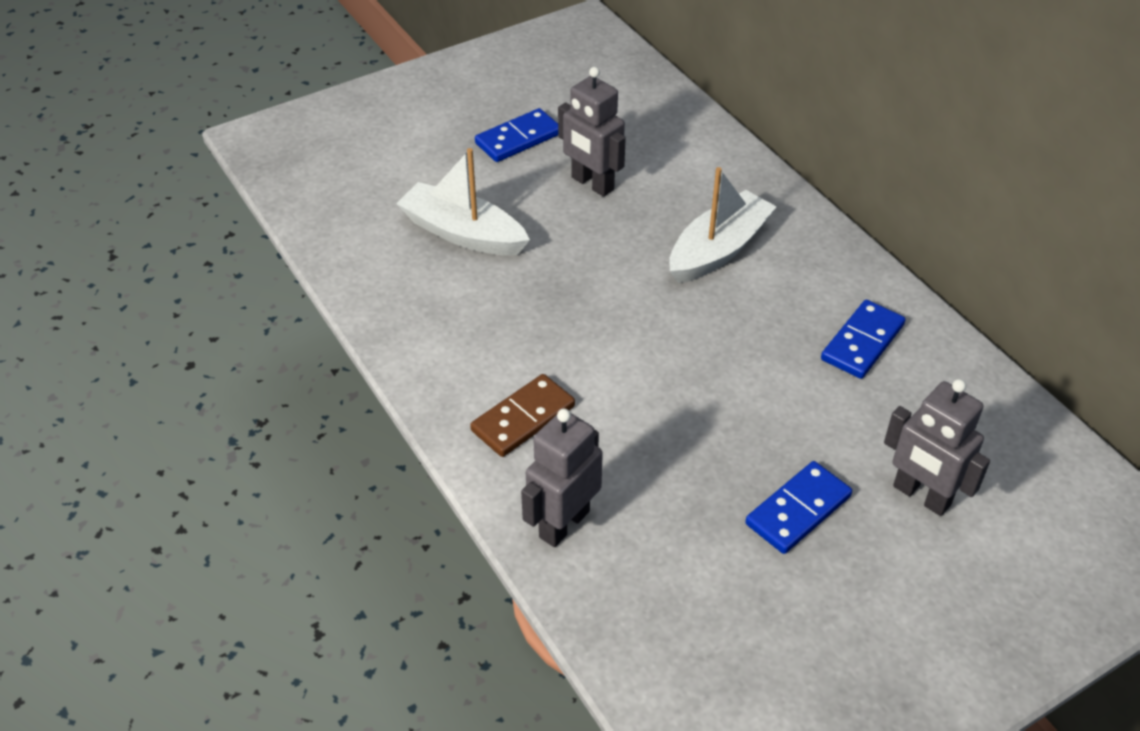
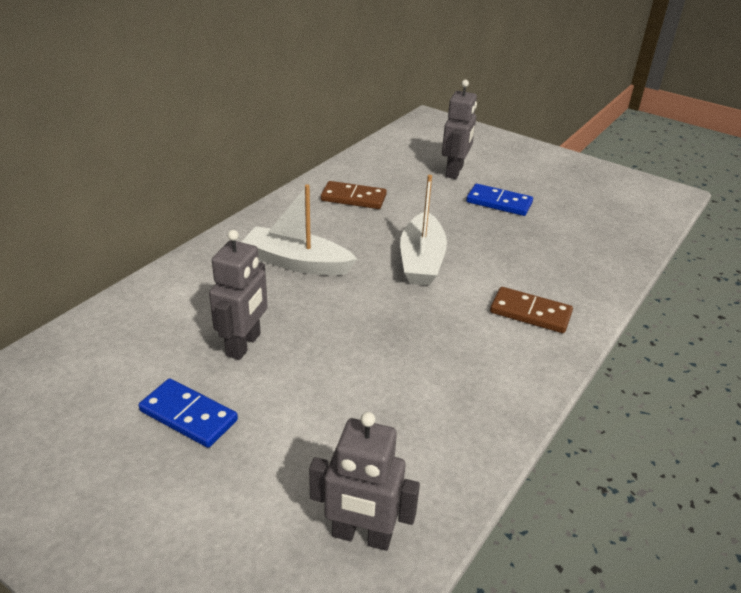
camera: 115 degrees left, 10 degrees down
white boat [396,148,530,256] -> white boat moved to [400,175,447,286]
grey robot [521,409,603,547] -> grey robot moved to [309,412,420,551]
blue domino [821,300,906,379] -> brown domino [321,181,387,209]

